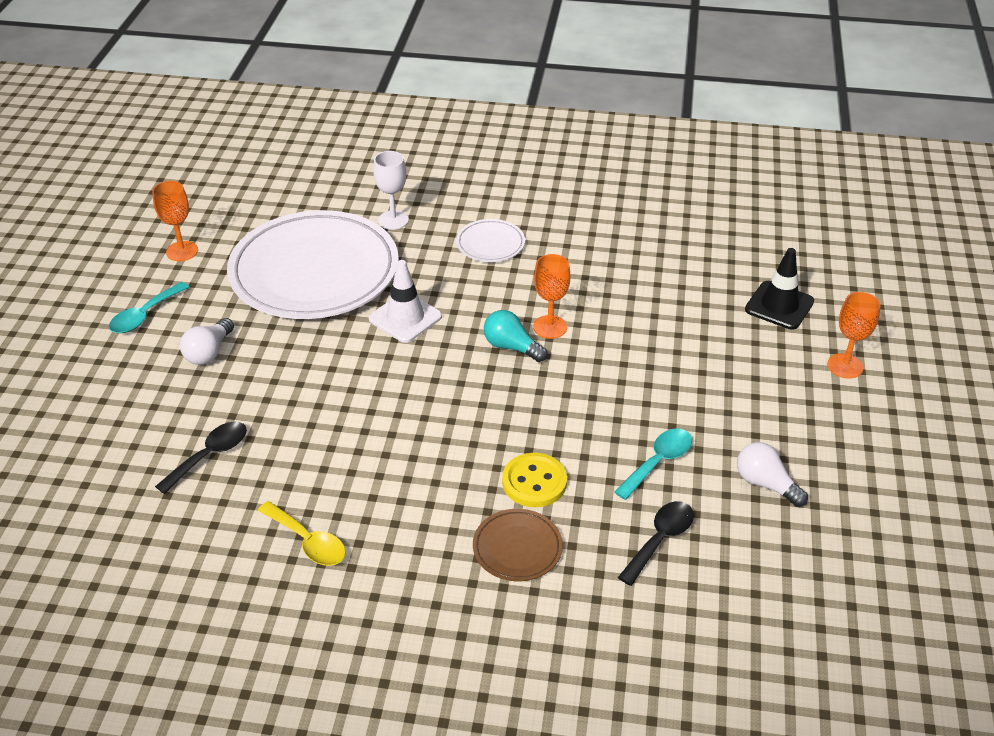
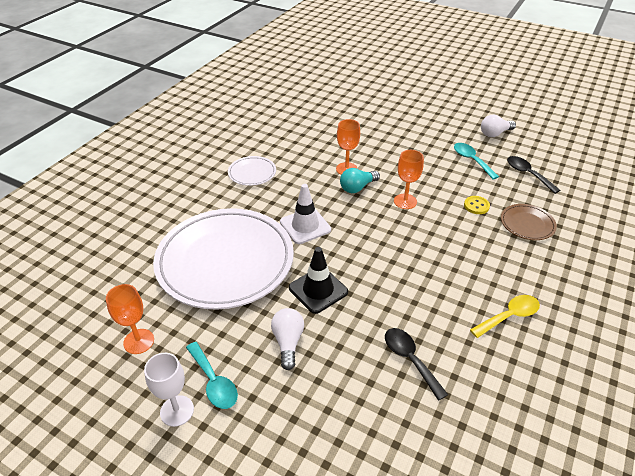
camera: 70 degrees left, 0 degrees up
white light bulb [180,318,234,365] -> white light bulb turned 135 degrees counterclockwise [271,308,304,370]
white goblet [373,151,409,230] -> white goblet moved to [144,353,194,427]
yellow button [502,453,567,507] -> yellow button [464,196,490,214], size x0.64
black traffic cone [745,248,814,330] -> black traffic cone moved to [289,247,348,314]
orange goblet [827,292,881,379] -> orange goblet moved to [394,150,424,209]

